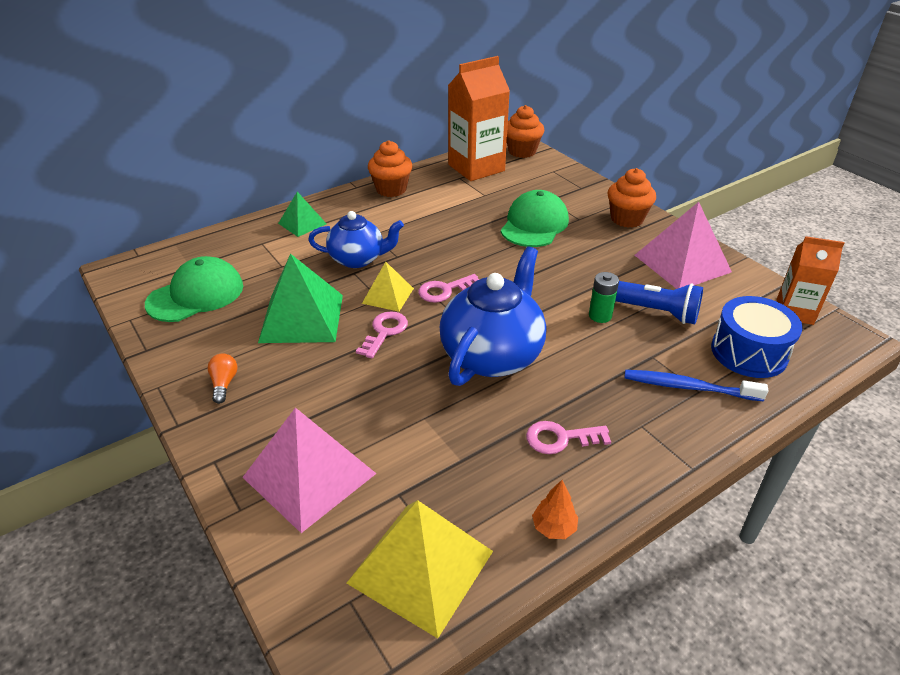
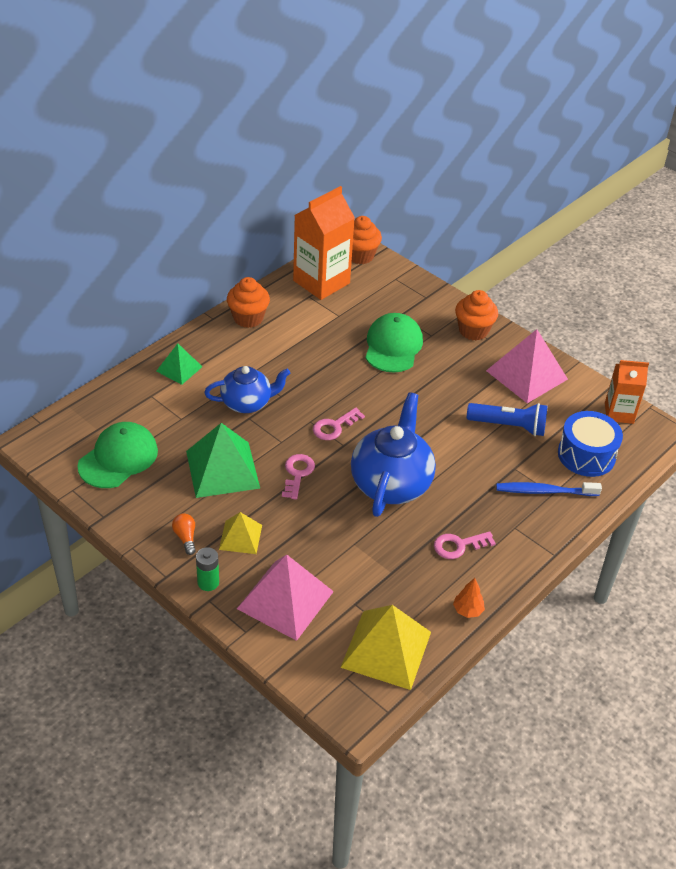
camera: 15 degrees left, 5 degrees up
yellow pyramid [362,262,414,312] -> yellow pyramid moved to [219,512,262,554]
green battery [589,272,619,323] -> green battery moved to [196,547,219,591]

